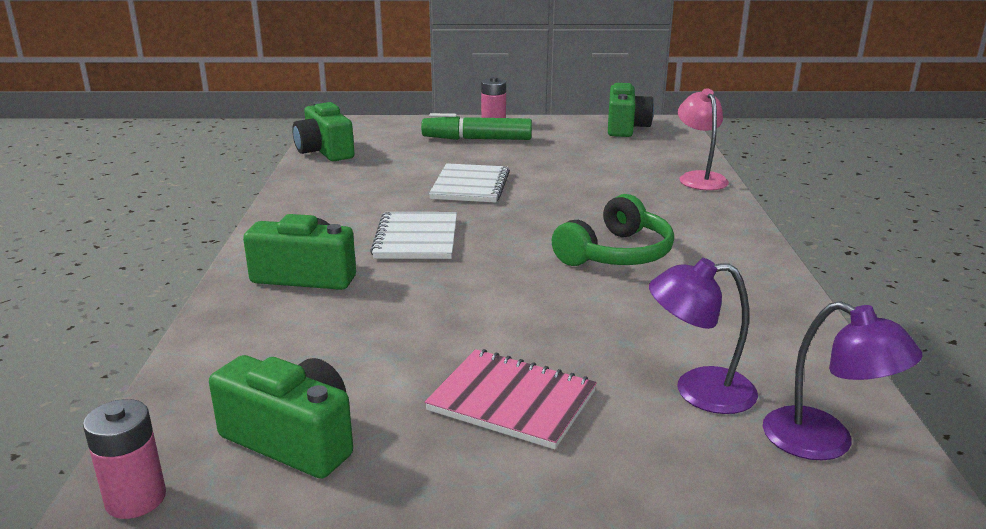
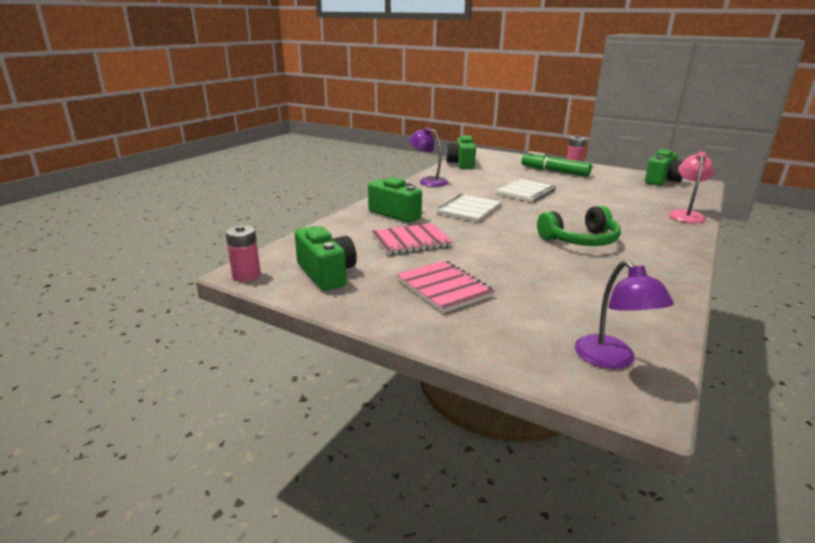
camera: 30 degrees right, 0 degrees up
purple lamp [649,258,758,414] -> purple lamp moved to [409,127,448,187]
none -> pink notebook [372,223,453,255]

